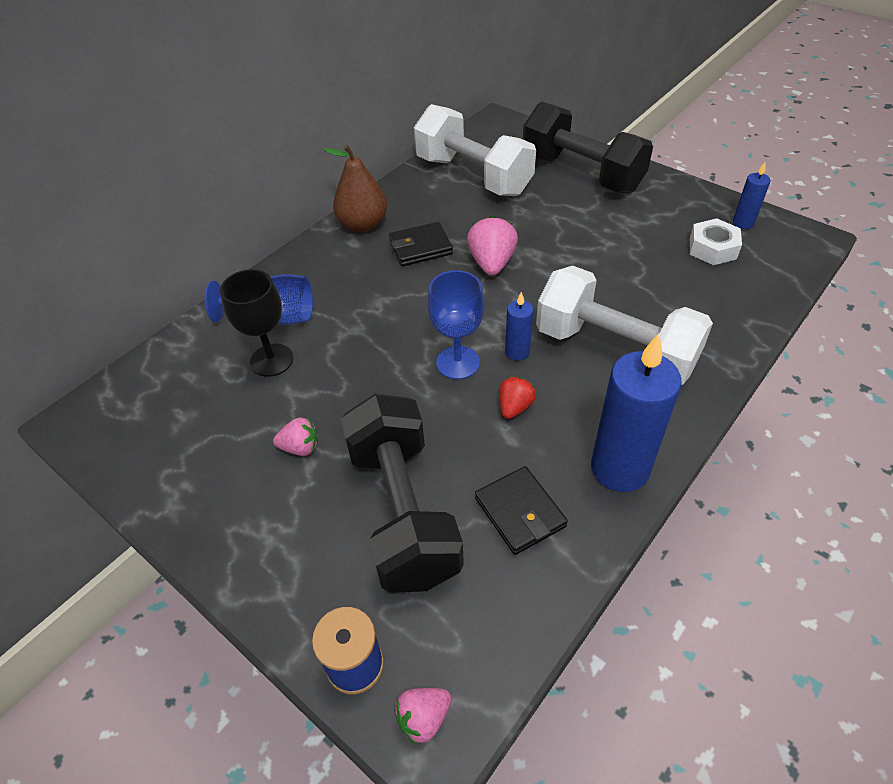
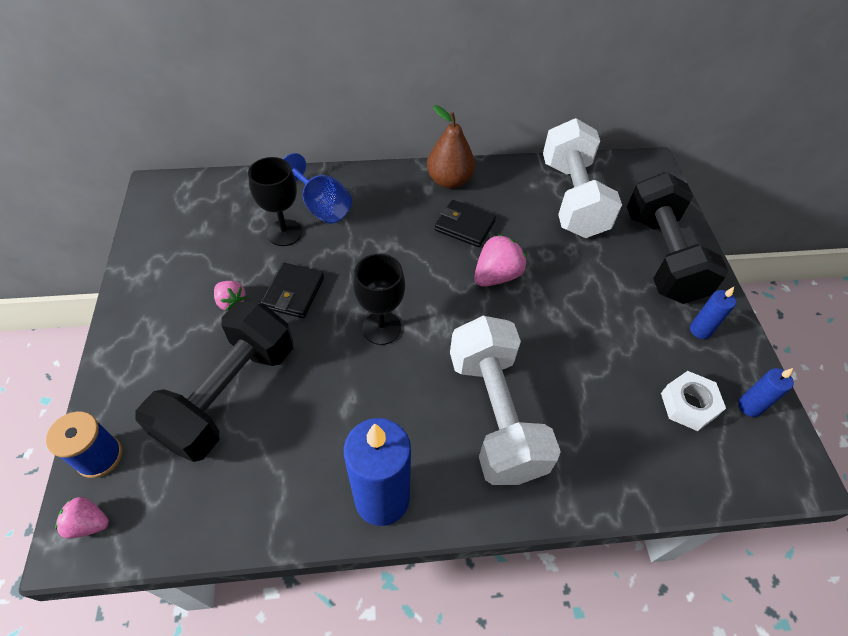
camera: 40 degrees right, 5 degrees up
blue goblet [427,270,485,379] -> black goblet [353,254,405,345]
black wallet [475,466,568,555] -> black wallet moved to [261,262,324,318]
red strawberry [500,377,536,419] -> none
blue candle [505,292,533,361] -> blue candle moved to [690,287,736,339]

